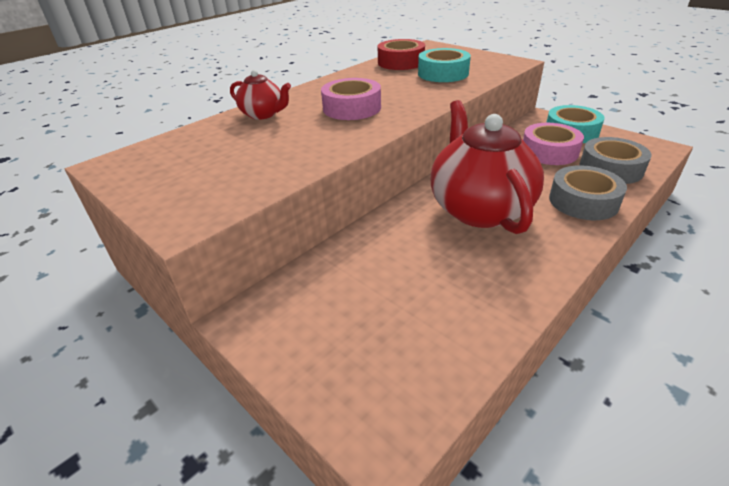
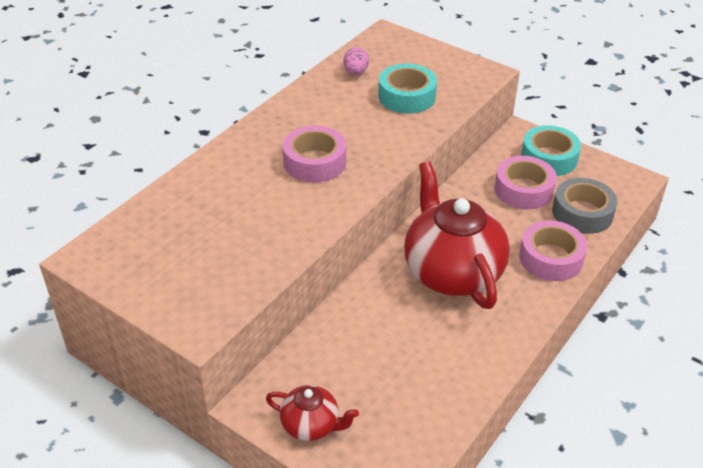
camera: 10 degrees left, 5 degrees up
red teapot [230,70,291,120] -> red teapot moved to [266,385,359,441]
red tape [378,39,425,70] -> pink egg [343,47,369,75]
grey tape [549,165,627,220] -> pink tape [519,220,587,281]

